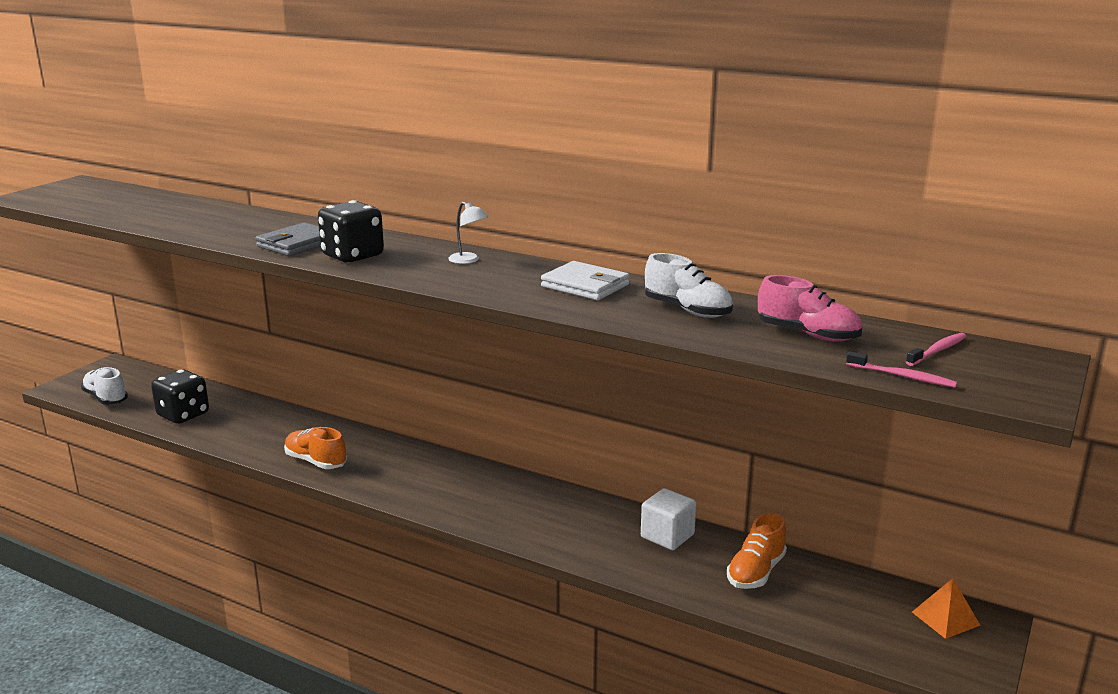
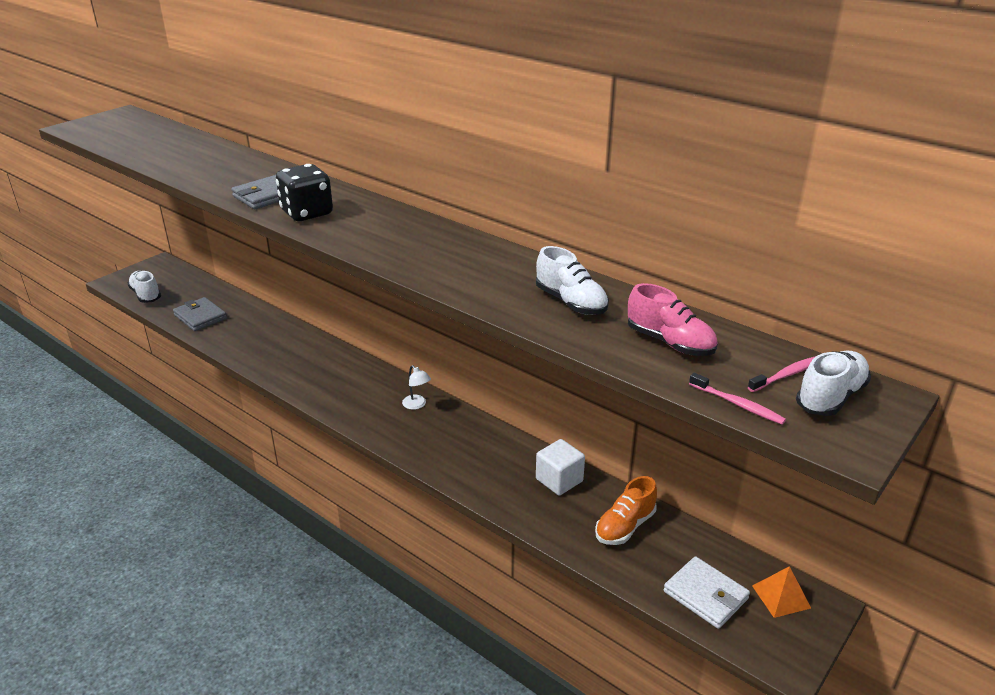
camera: 10 degrees right, 10 degrees up
black dice [151,370,209,424] -> grey wallet [173,297,227,331]
orange shoe [284,427,347,469] -> none
white lamp [448,202,488,264] -> white lamp moved to [402,365,431,410]
white wallet [541,261,630,300] -> white wallet moved to [664,556,750,629]
none -> white shoe [796,351,871,416]

